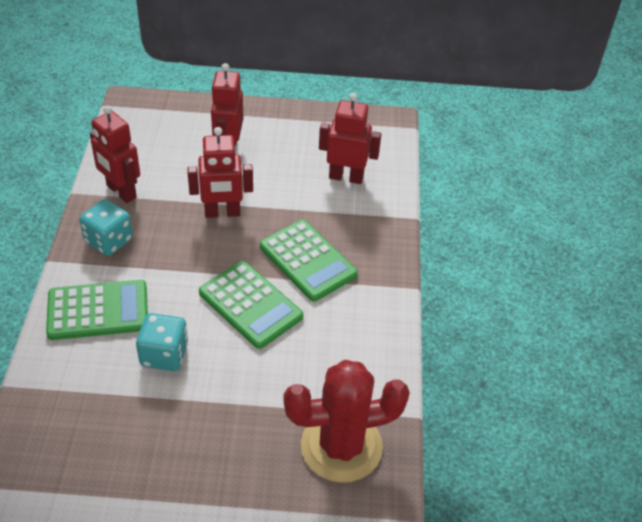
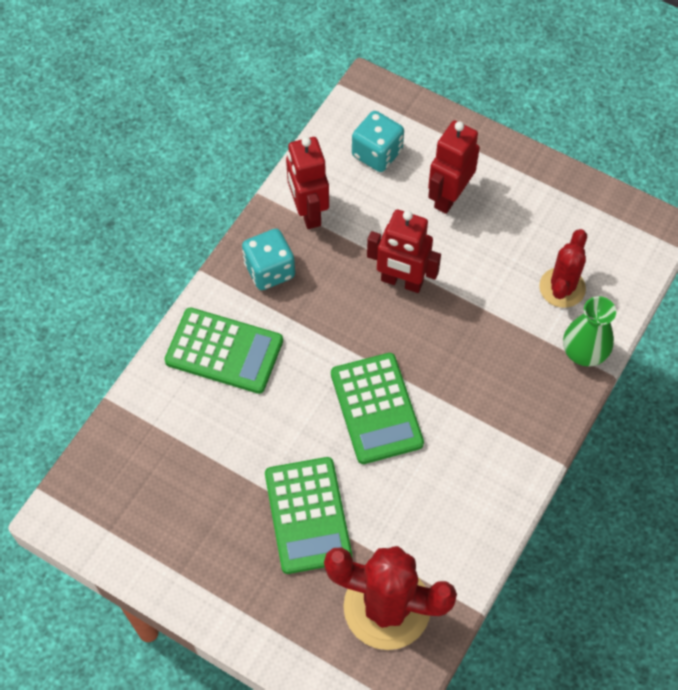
camera: 30 degrees right, 15 degrees up
turquoise dice [136,313,188,371] -> turquoise dice moved to [352,111,404,172]
green calculator [260,220,358,302] -> green calculator moved to [265,457,352,574]
red robot [319,93,381,184] -> red cactus [539,229,587,308]
none -> green vase [563,296,616,367]

